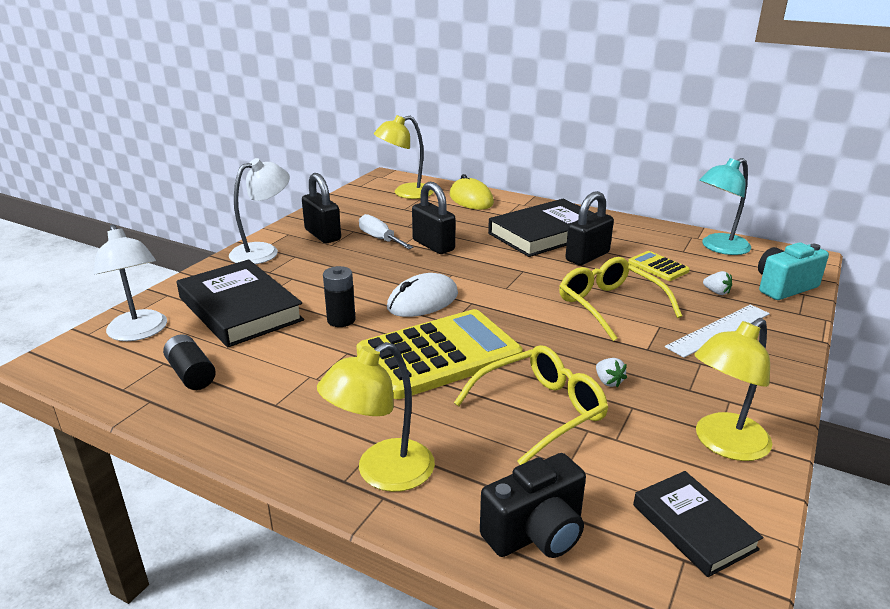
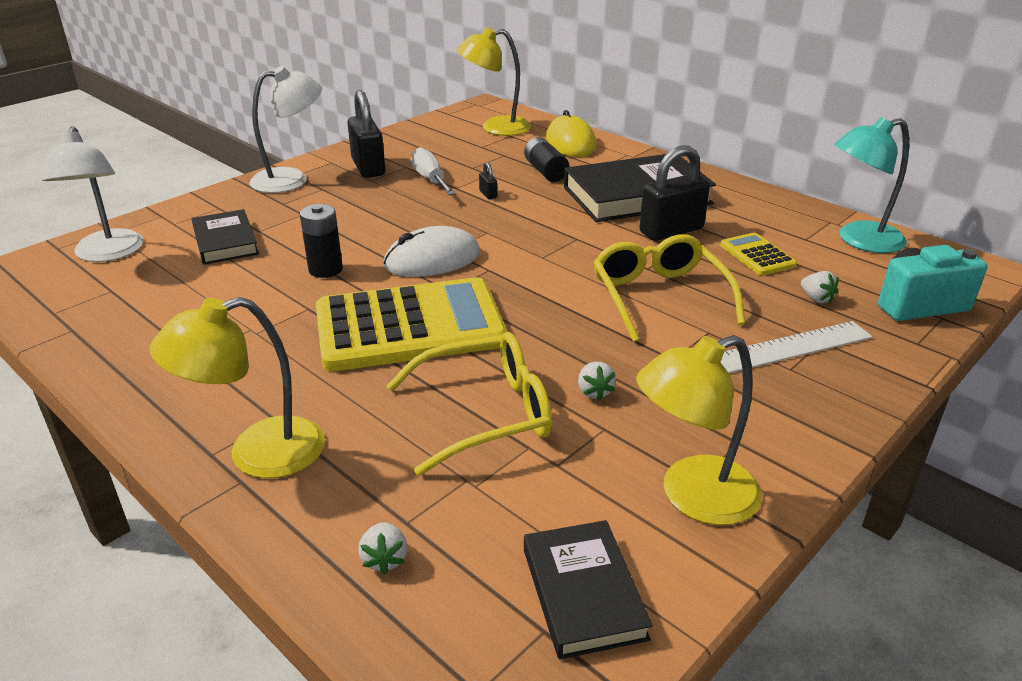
camera: 15 degrees right, 5 degrees up
black battery [163,334,216,390] -> black battery moved to [524,137,569,182]
black book [177,260,304,347] -> black book [192,209,259,265], size x0.57
black padlock [412,182,455,254] -> black padlock [479,162,497,199], size x0.41
black camera [480,453,586,558] -> white strawberry [358,522,408,574]

